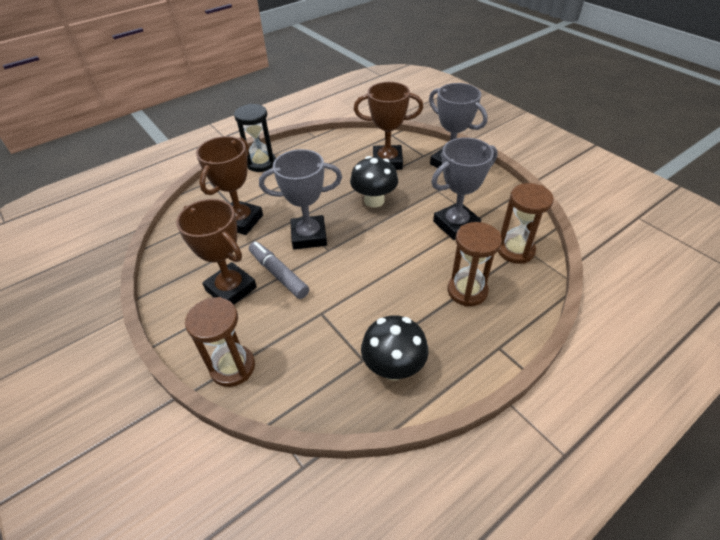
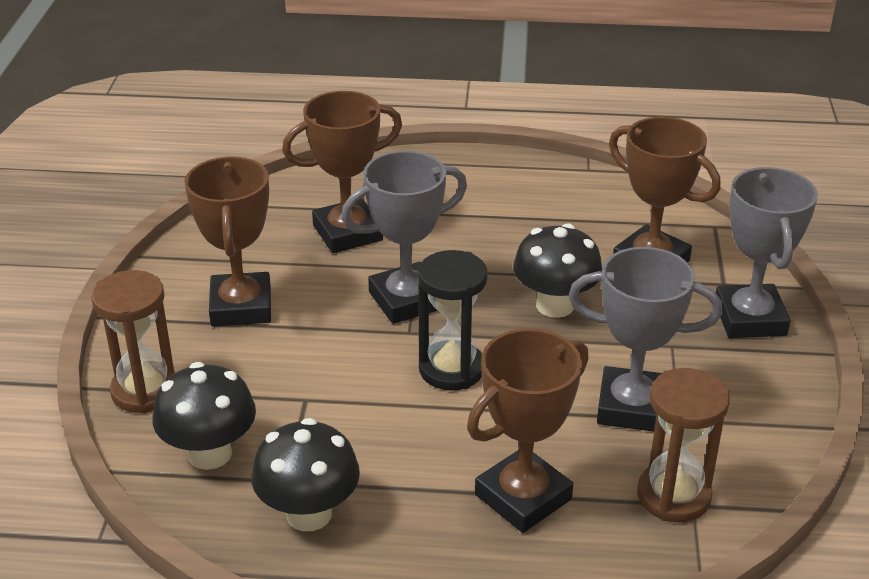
camera: 40 degrees right, 10 degrees down
black hourglass [234,104,276,172] -> black hourglass moved to [418,250,488,391]
grey marker [249,241,309,299] -> none
grey trophy [259,149,342,249] -> grey trophy turned 60 degrees counterclockwise [341,151,467,324]
brown hourglass [448,222,502,307] -> brown trophy [467,328,589,533]
none -> black mushroom [153,362,256,470]

